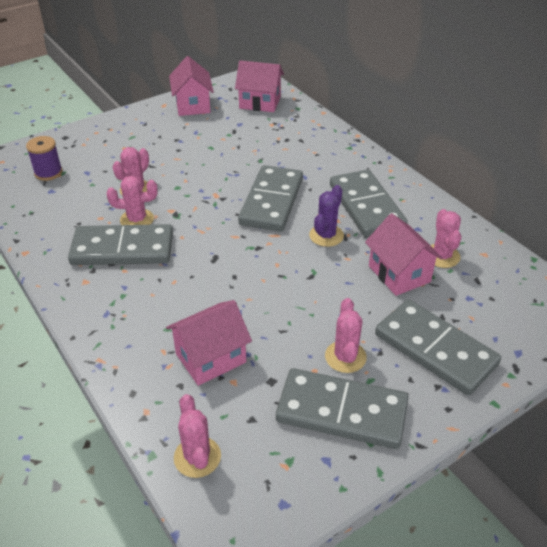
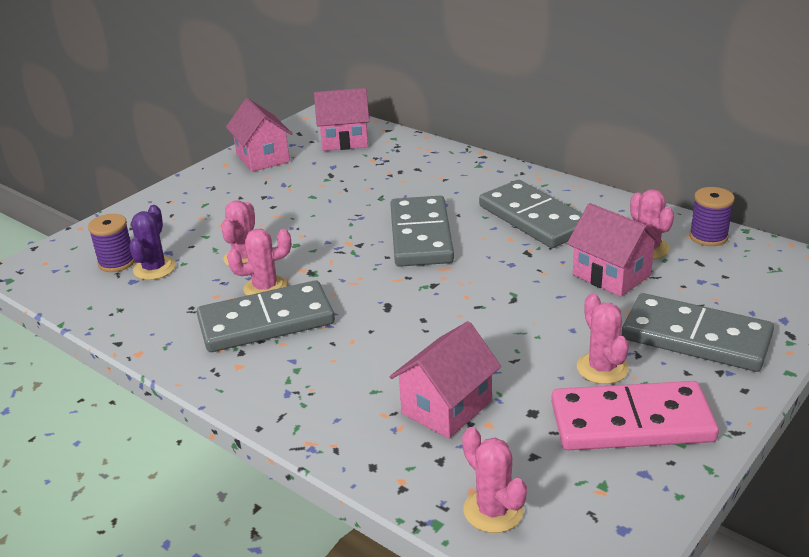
camera: 15 degrees left, 10 degrees down
grey domino [276,368,408,449] -> pink domino [551,381,719,450]
purple cactus [309,185,344,247] -> purple cactus moved to [129,205,176,280]
none -> purple spool [689,187,735,246]

